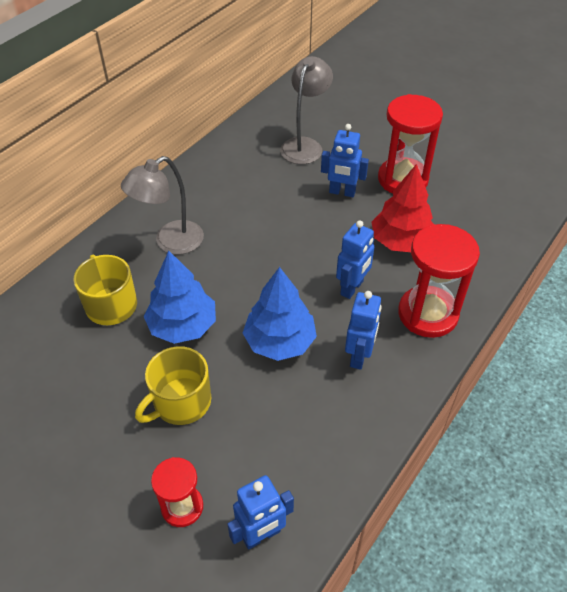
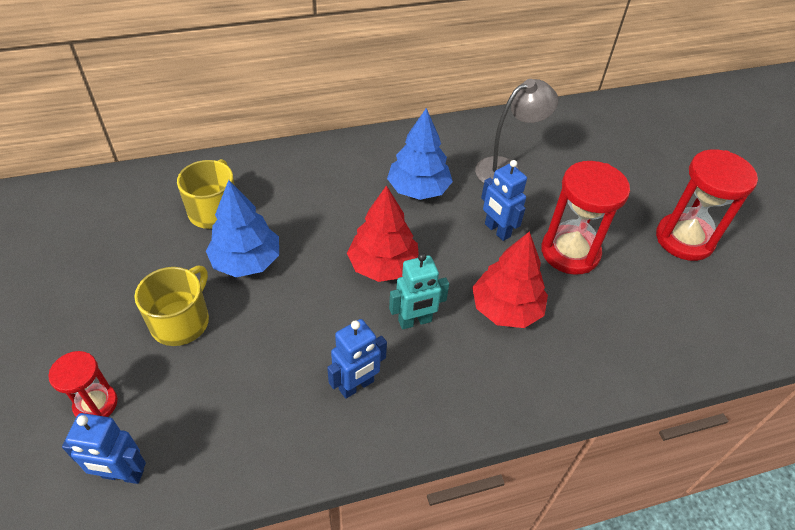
camera: 35 degrees right, 0 degrees up
grey lamp [121,156,204,254] -> none
yellow mug [135,346,211,425] -> yellow mug turned 120 degrees clockwise [135,266,209,346]
blue tree [243,267,317,361] -> blue tree moved to [387,108,453,200]
blue robot [336,220,374,299] -> turquoise robot [389,253,449,330]
red hourglass [398,224,480,338] -> red hourglass moved to [656,149,758,261]
none -> red tree [347,185,419,282]

